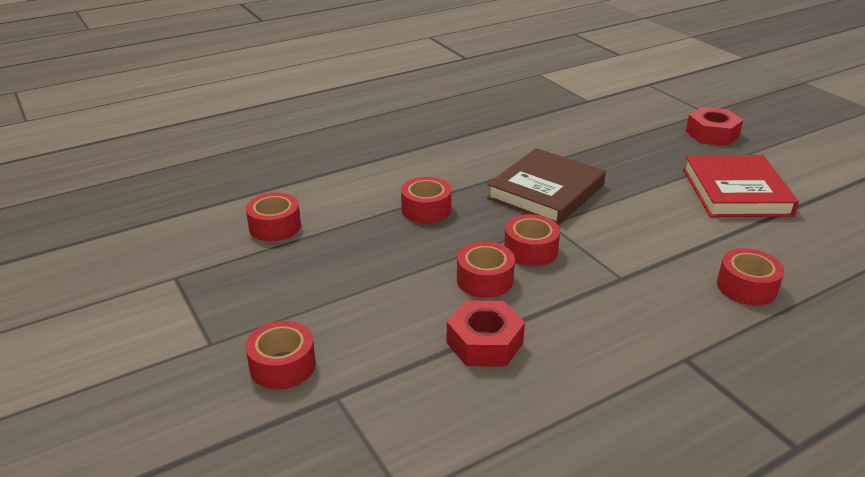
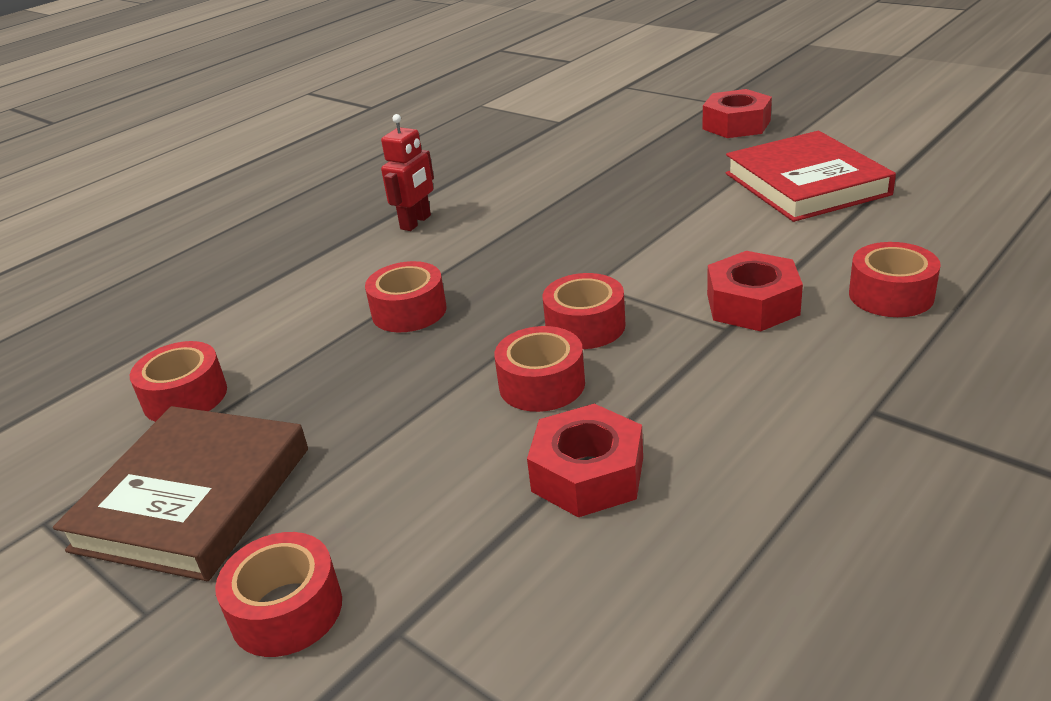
camera: 15 degrees left, 0 degrees up
brown book [487,148,606,225] -> brown book moved to [53,406,308,581]
none -> red robot [381,114,434,231]
none -> red nut [707,251,803,332]

